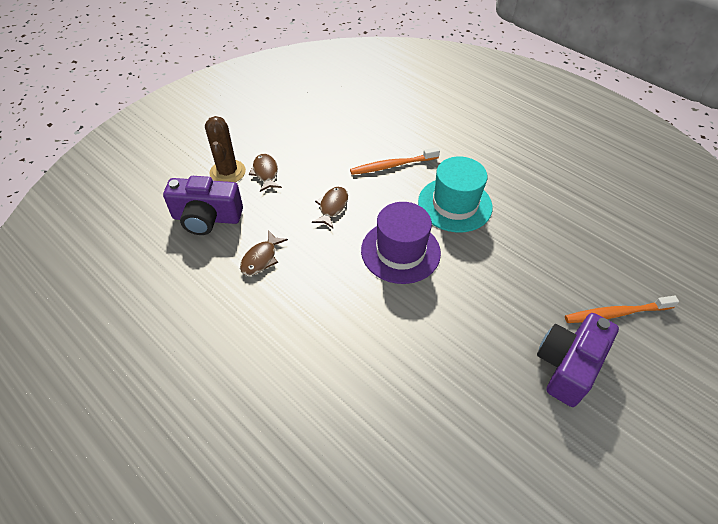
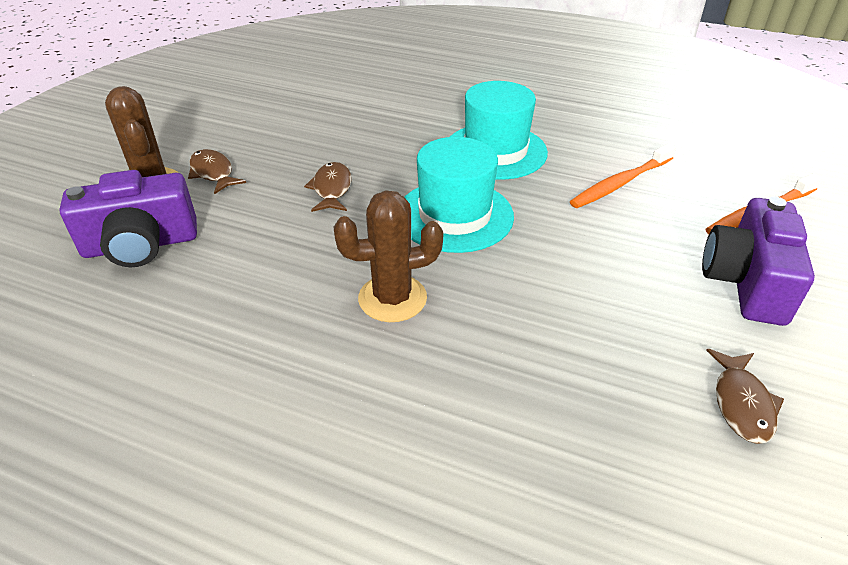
camera: 20 degrees left, 10 degrees down
brown fish [240,231,288,276] -> brown fish moved to [706,349,784,444]
orange toothbrush [350,147,440,175] -> orange toothbrush moved to [570,143,676,208]
purple hat [361,202,441,284] -> turquoise hat [404,137,514,253]
none -> brown cactus [333,190,443,322]

